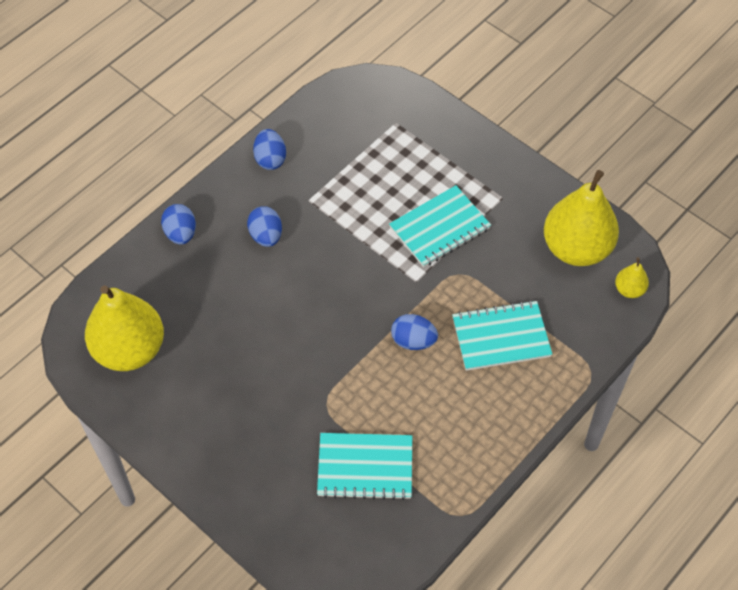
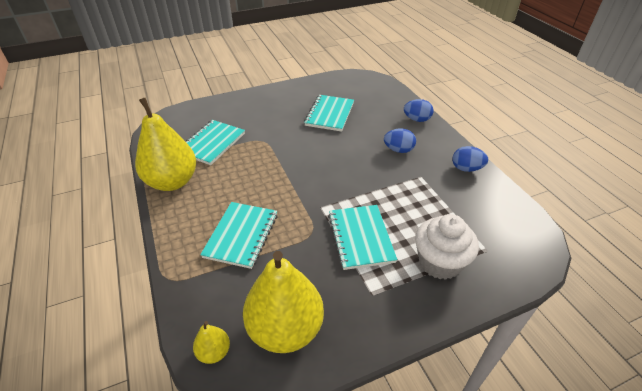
camera: 115 degrees right, 15 degrees down
yellow pear [85,286,164,371] -> yellow pear moved to [135,98,196,191]
blue egg [391,314,438,350] -> none
none -> turquoise notebook [304,95,354,132]
none -> white cupcake [415,214,479,280]

